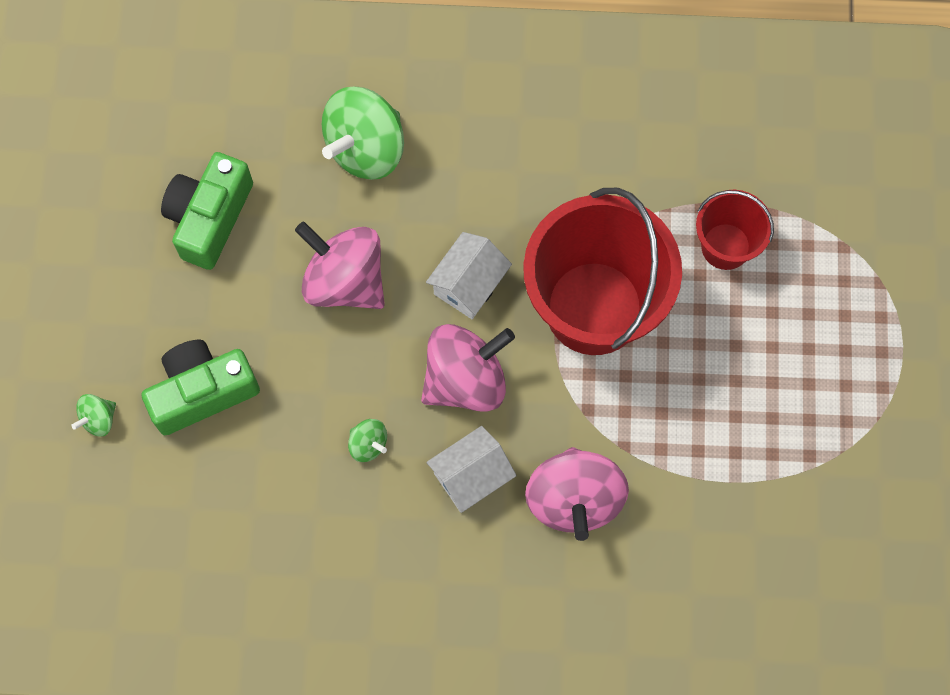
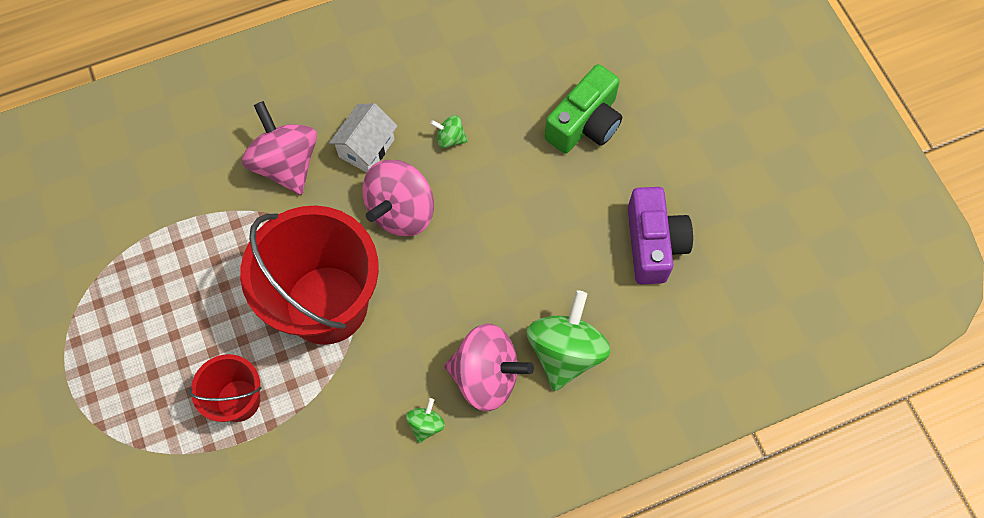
camera: 155 degrees right, 5 degrees down
green spinning top [71,394,116,436] -> green spinning top moved to [406,398,445,443]
green camera [161,152,253,270] -> purple camera [628,187,693,284]
pink spinning top [295,222,385,309] -> pink spinning top moved to [444,324,534,412]
white house [426,232,512,319] -> none

